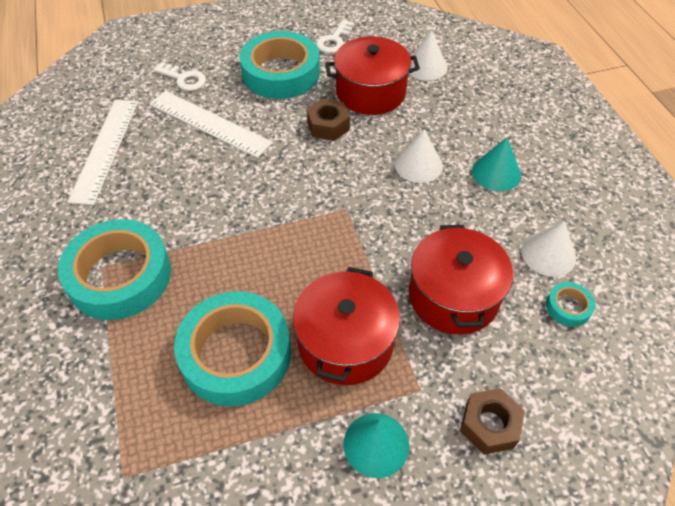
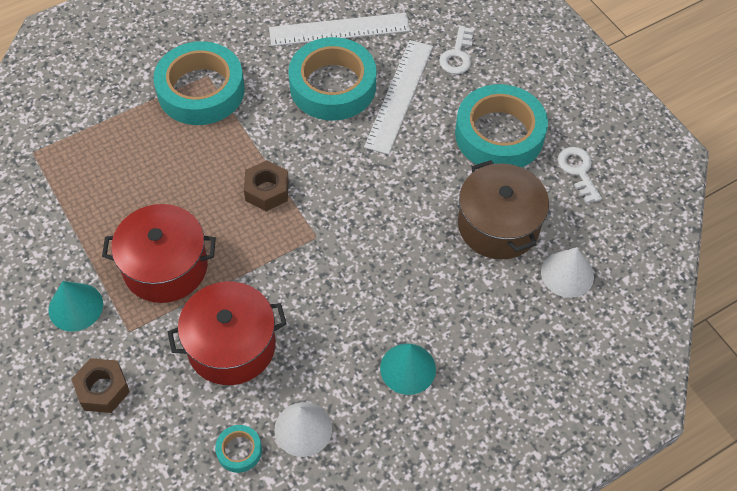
camera: 75 degrees right, 5 degrees up
turquoise tape [174,291,291,407] -> turquoise tape moved to [288,37,377,121]
brown nut [307,99,350,141] -> brown nut moved to [244,160,289,211]
white key [316,20,355,53] -> white key turned 60 degrees clockwise [558,147,602,203]
red pot [325,36,420,115] -> brown pot [458,160,549,260]
white cone [395,130,443,183] -> none

